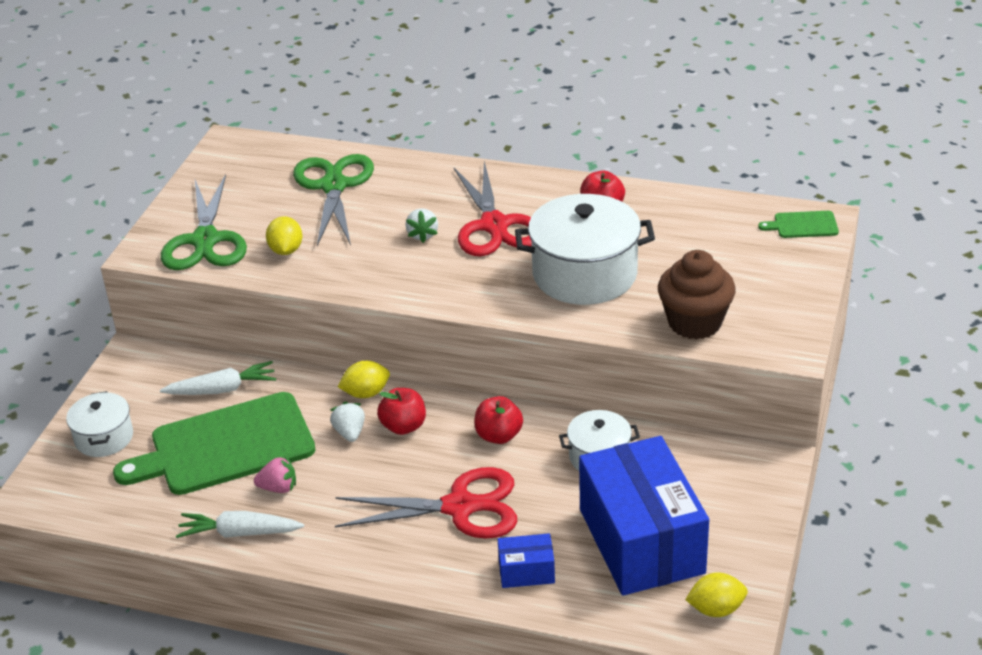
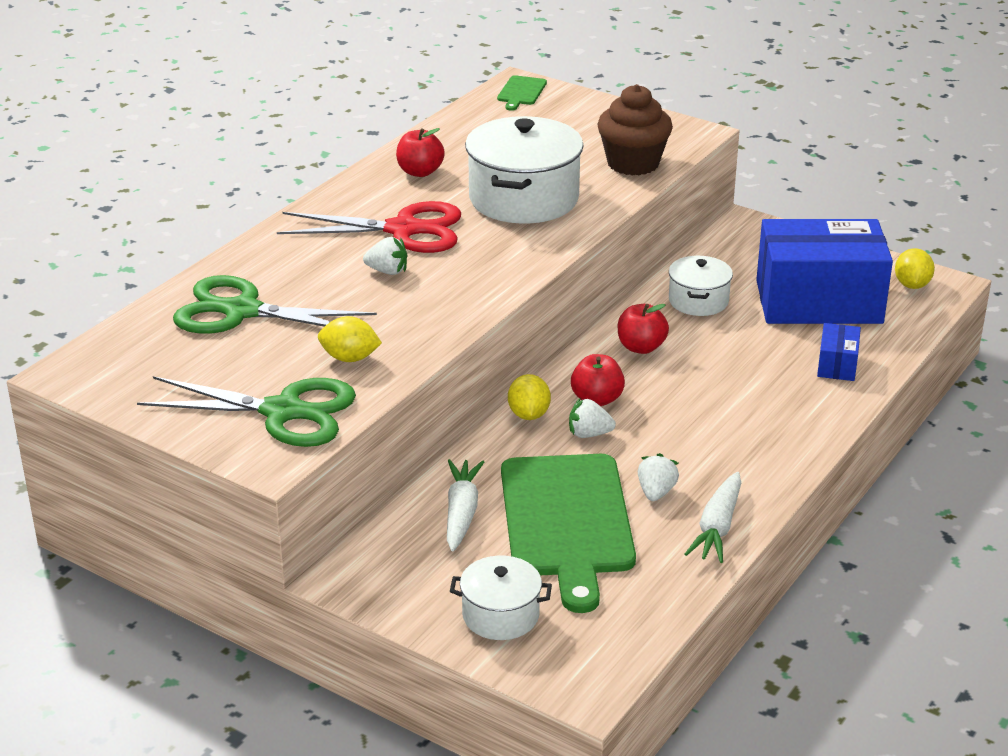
camera: 75 degrees left, 5 degrees down
pink strawberry [254,456,296,493] -> white strawberry [638,453,679,501]
red scissors [335,467,517,538] -> none

